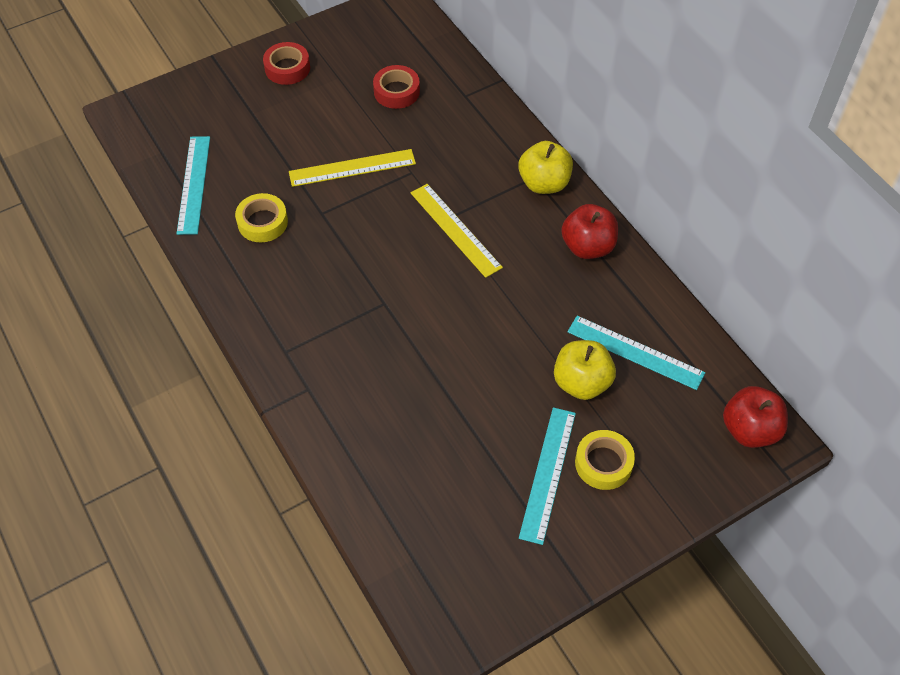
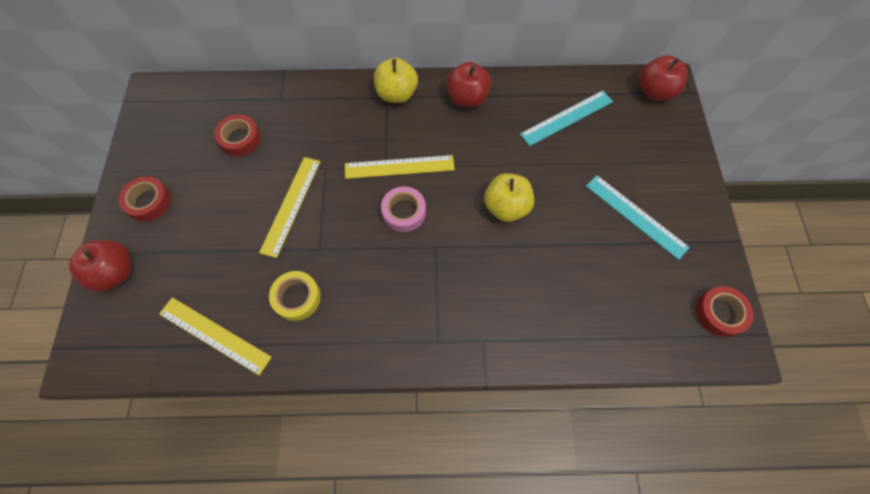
camera: 60 degrees left, 10 degrees up
turquoise ruler [177,136,210,235] -> yellow ruler [159,297,272,375]
yellow apple [554,340,616,400] -> yellow apple moved to [484,173,534,222]
yellow tape [575,430,635,490] -> none
none -> red apple [69,240,131,292]
none -> pink tape [381,186,426,232]
none -> red tape [696,286,754,337]

